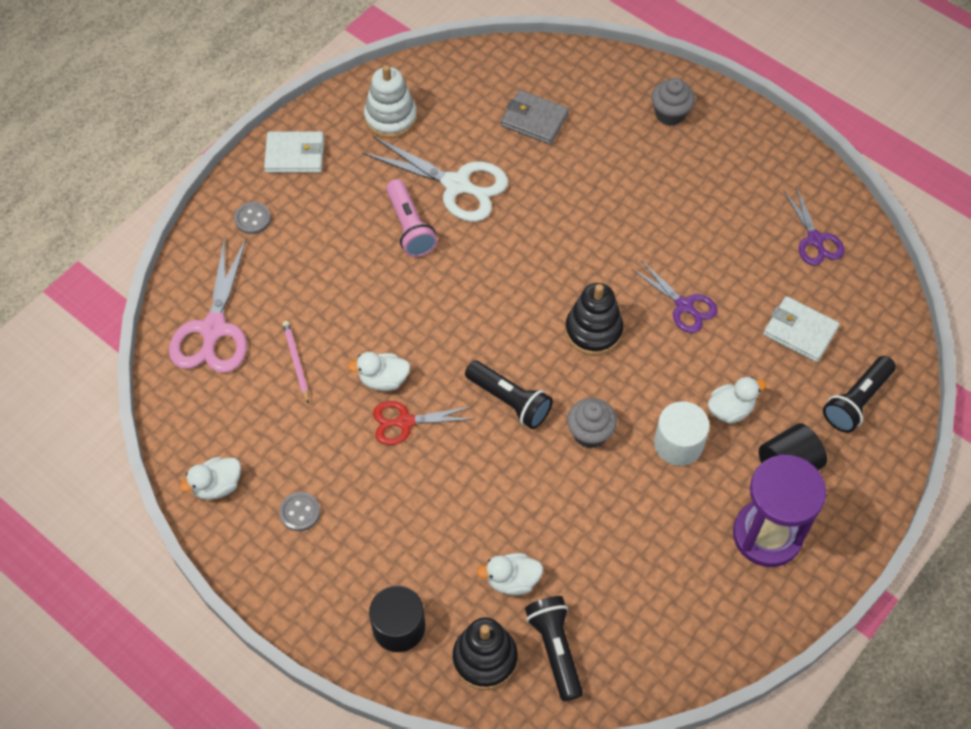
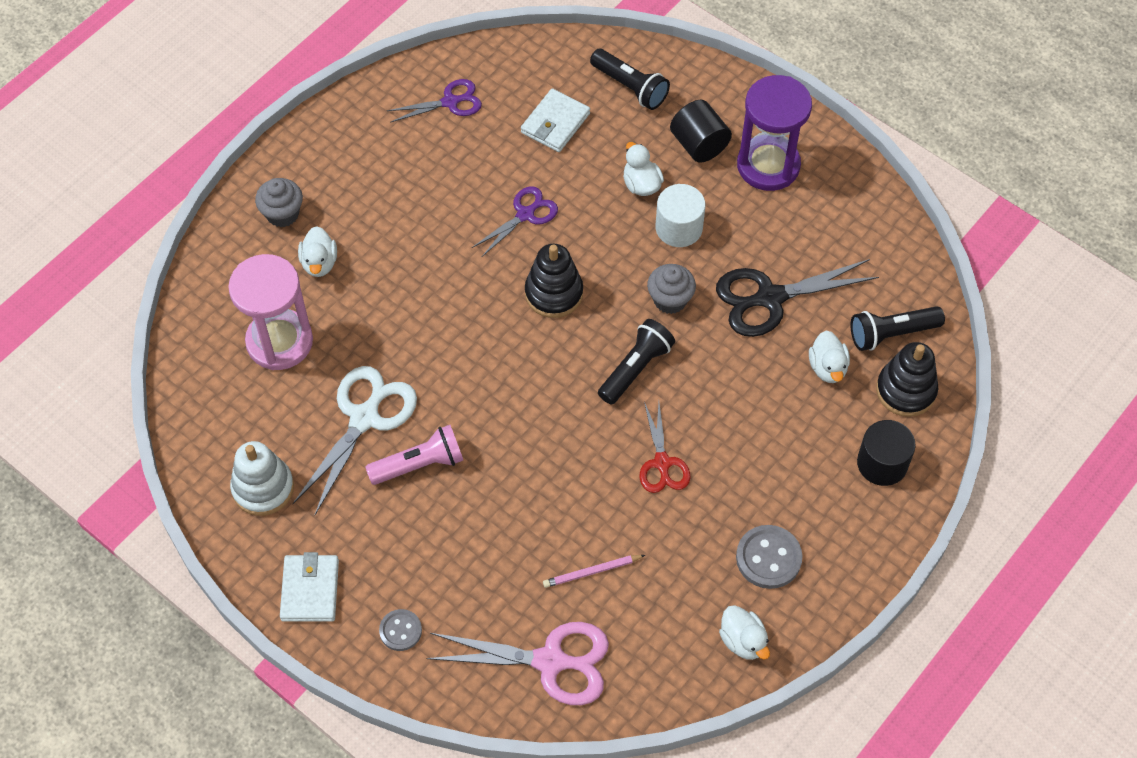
camera: 90 degrees left, 0 degrees up
grey button [279,492,320,531] -> grey button [736,525,802,589], size x1.58
white duck [348,352,410,391] -> white duck moved to [298,226,337,277]
grey wallet [501,90,569,145] -> pink hourglass [228,254,313,370]
none -> black scissors [716,259,879,337]

